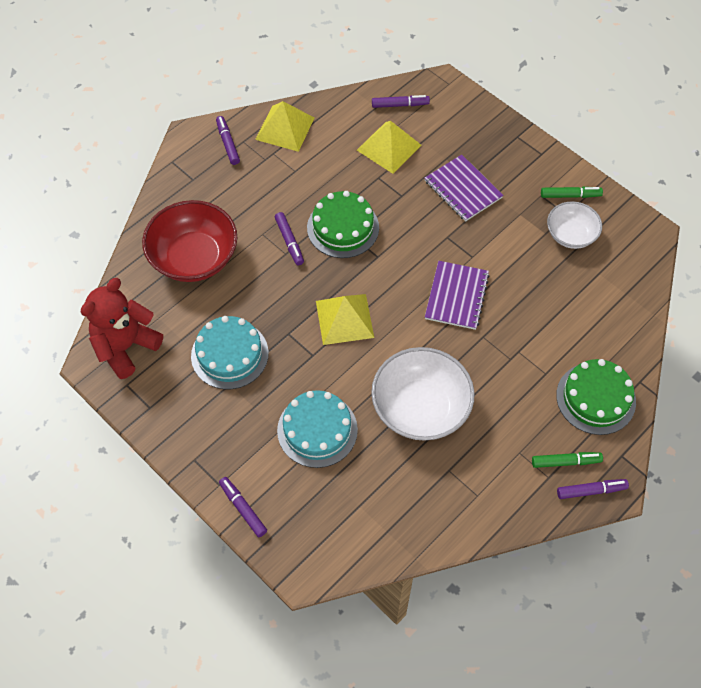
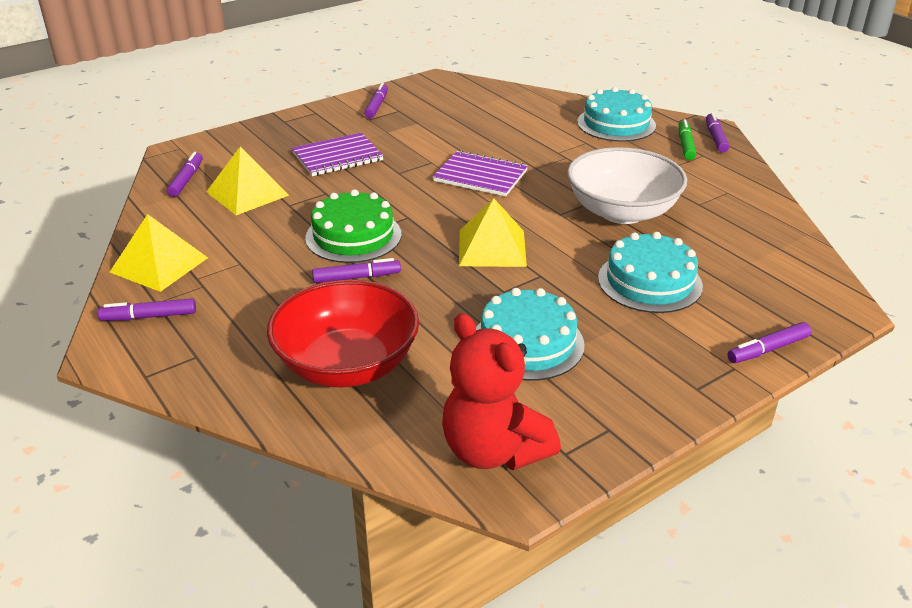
camera: 80 degrees left, 25 degrees down
green marker [541,187,603,198] -> purple marker [364,83,388,118]
white bowl [547,201,602,249] -> none
green cake [556,359,636,435] -> turquoise cake [577,87,656,142]

